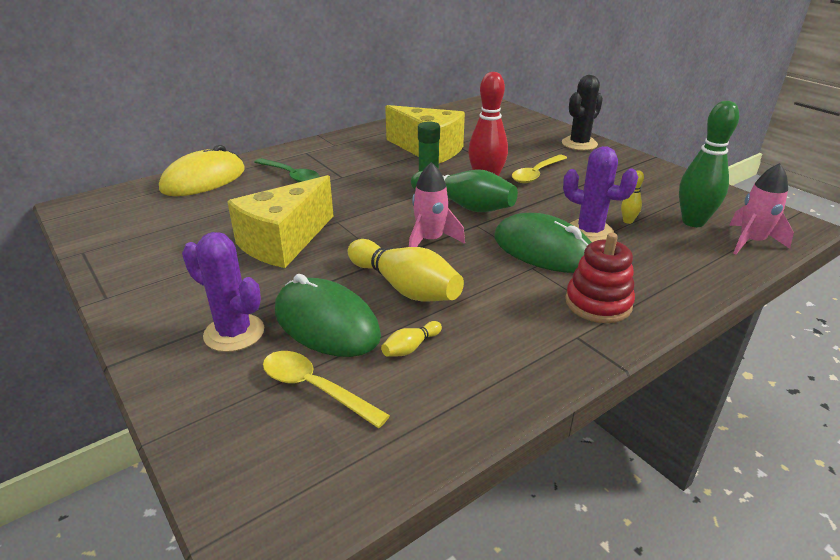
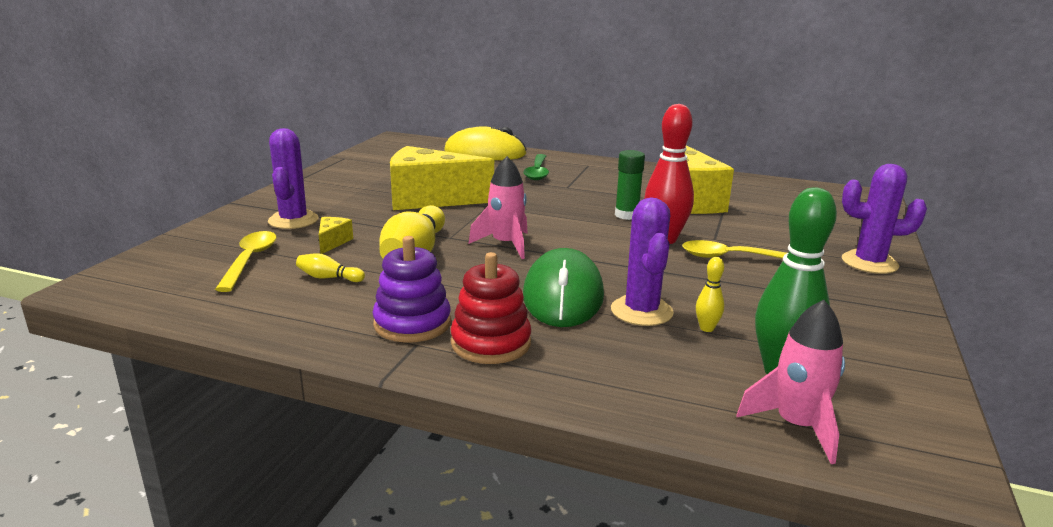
camera: 55 degrees right, 10 degrees down
green mouse [275,274,381,357] -> yellow cheese [319,217,353,254]
green bowling pin [411,169,518,212] -> none
black cactus [562,75,603,151] -> purple cactus [842,164,927,274]
none -> purple stacking toy [372,236,451,343]

